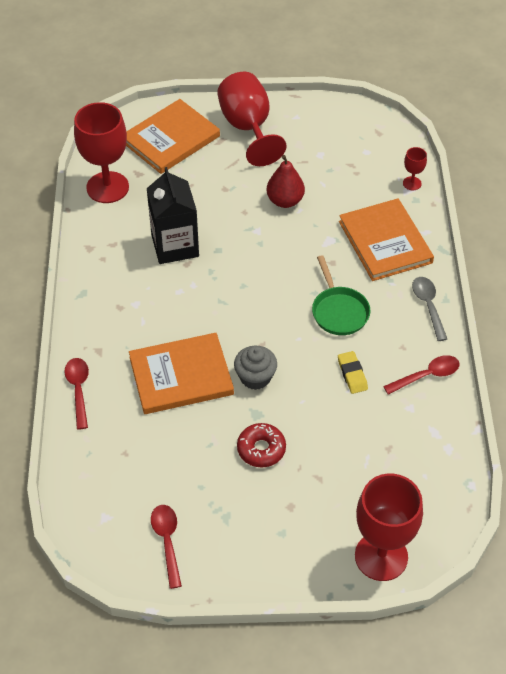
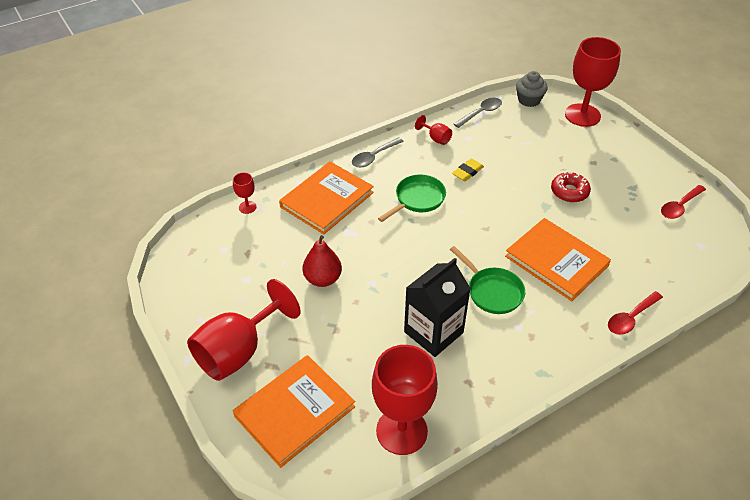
camera: 120 degrees left, 5 degrees down
orange book [126,99,220,174] -> orange book turned 60 degrees counterclockwise [233,355,355,468]
grey cupcake [234,346,277,390] -> grey cupcake moved to [516,71,548,107]
red spoon [383,355,460,395] -> red goblet [415,115,452,145]
none -> green pan [450,246,525,314]
none -> grey spoon [454,98,502,128]

